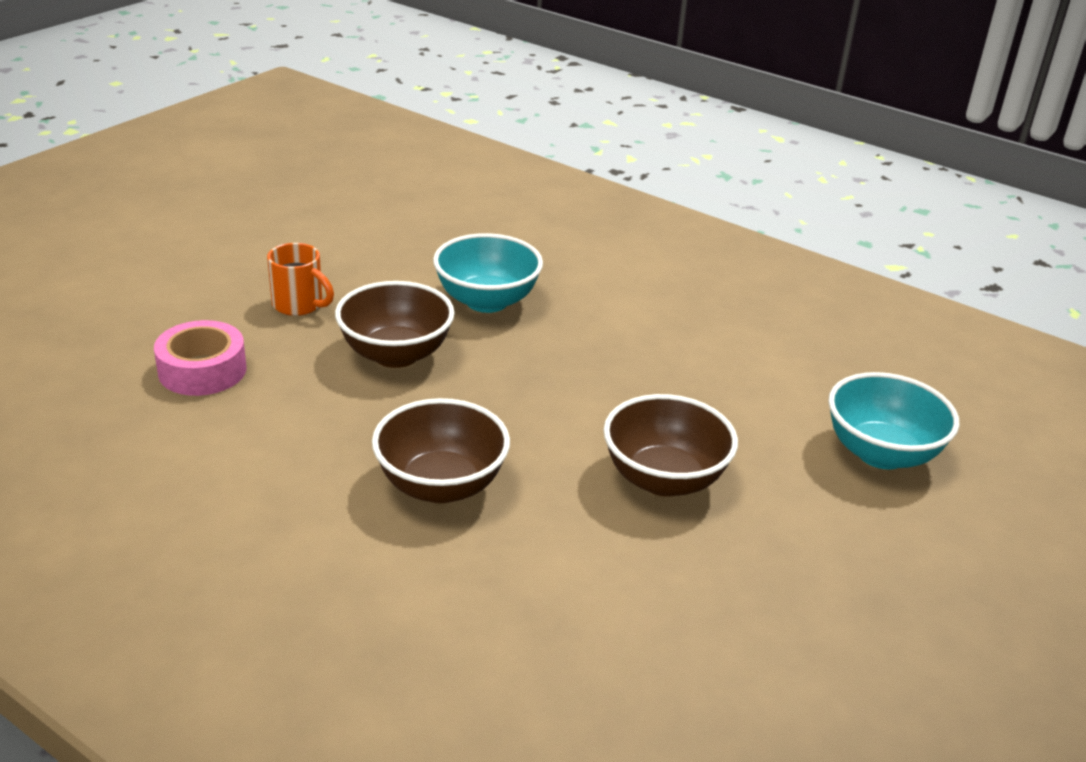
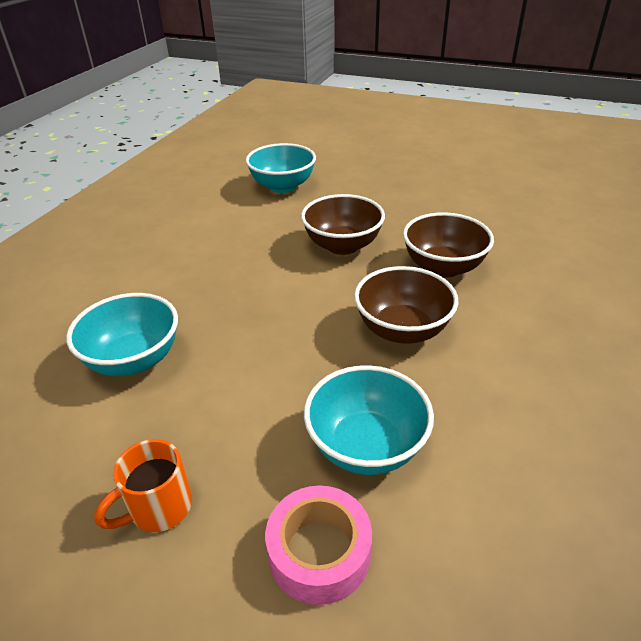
camera: 100 degrees left, 5 degrees up
orange mug [267,243,334,316] -> orange mug turned 150 degrees counterclockwise [94,439,192,532]
brown bowl [335,281,455,368] -> brown bowl moved to [403,212,494,278]
none -> turquoise bowl [304,365,434,475]

